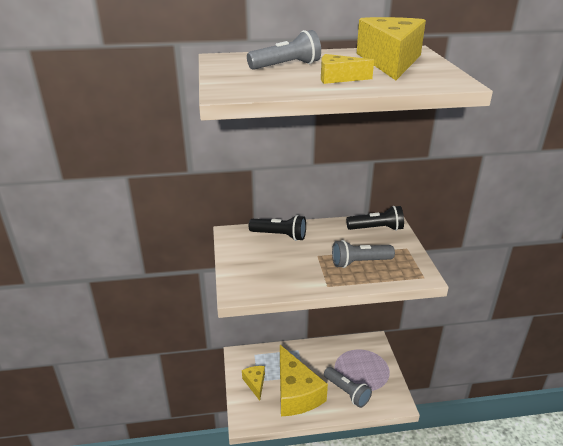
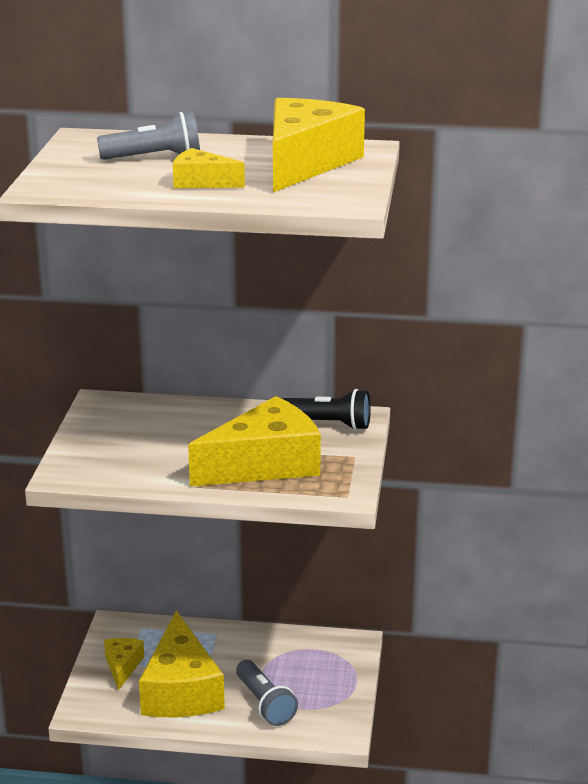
camera: 15 degrees right, 5 degrees down
black flashlight [249,215,306,241] -> none
grey flashlight [332,240,395,268] -> yellow cheese [188,396,321,486]

